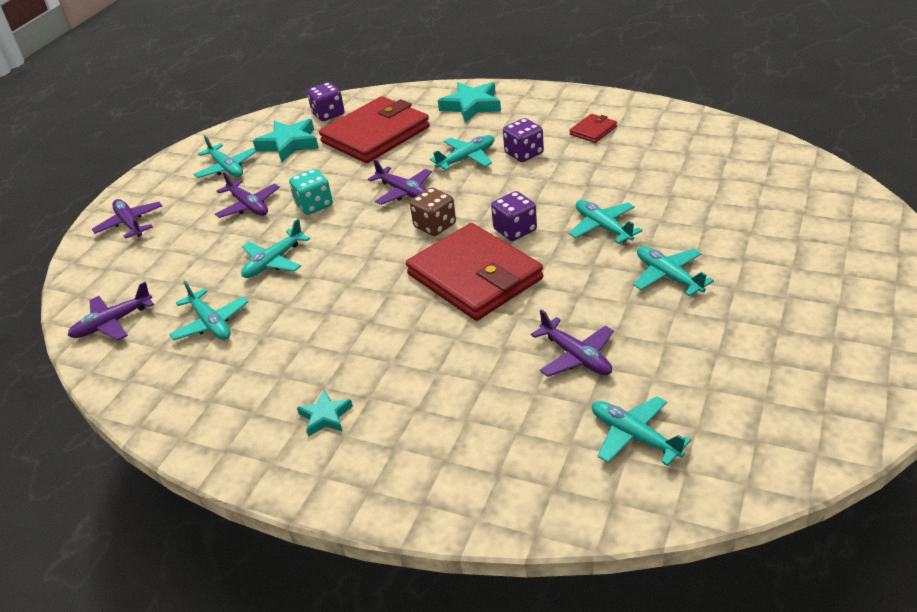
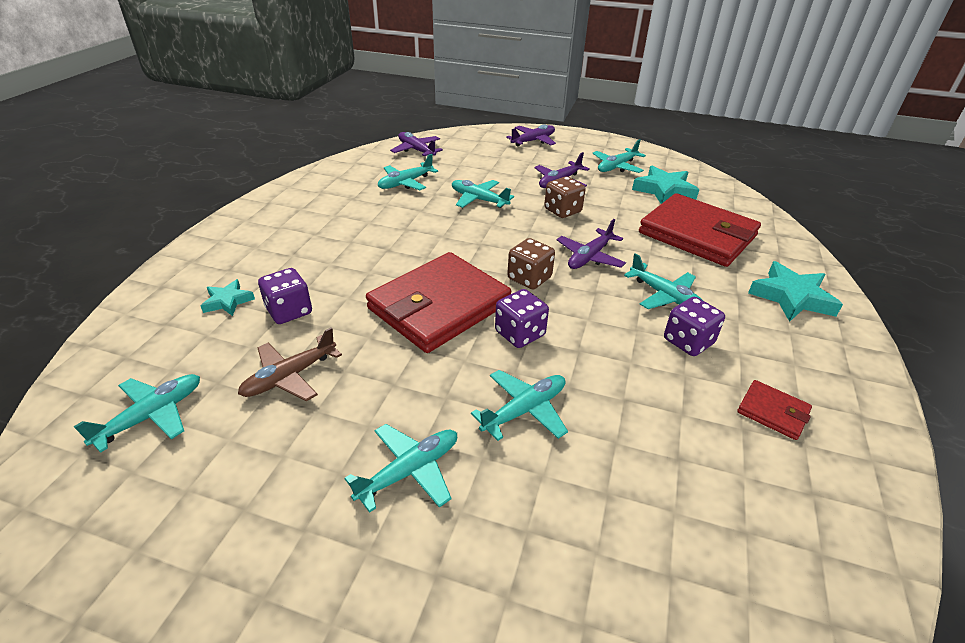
camera: 80 degrees right, 0 degrees up
turquoise dice [289,169,333,215] -> brown dice [544,176,586,218]
turquoise star [297,390,353,437] -> turquoise star moved to [201,279,255,316]
purple dice [307,82,345,121] -> purple dice moved to [258,268,312,324]
purple plane [531,309,614,377] -> brown plane [238,327,342,401]

